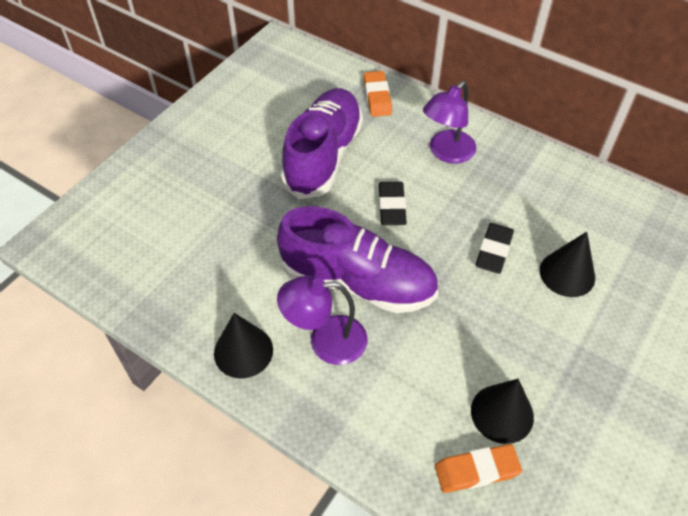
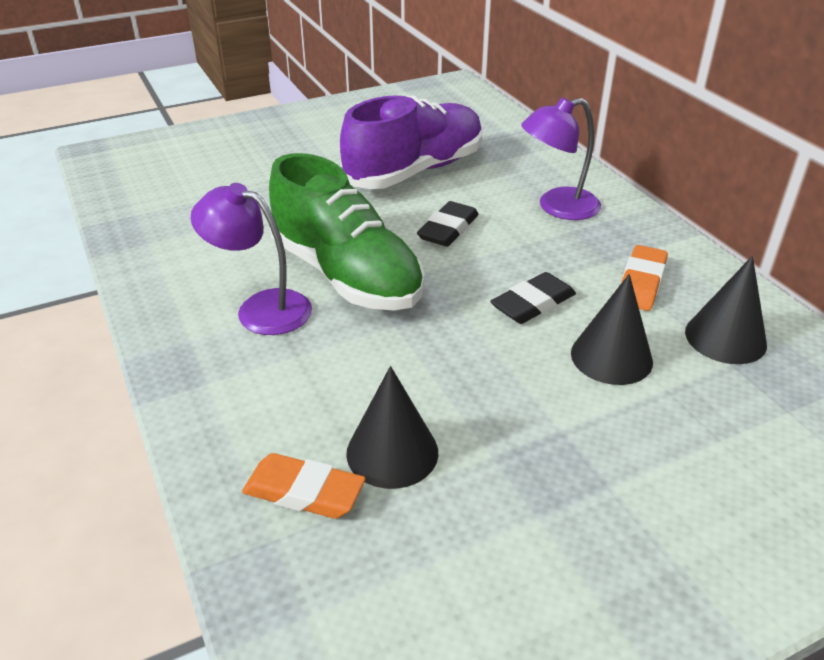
camera: 30 degrees right, 15 degrees down
black cone [214,313,273,378] -> black cone moved to [685,256,767,364]
purple shoe [277,206,439,313] -> green shoe [269,153,425,311]
orange eraser [364,71,392,117] -> orange eraser moved to [621,245,668,311]

